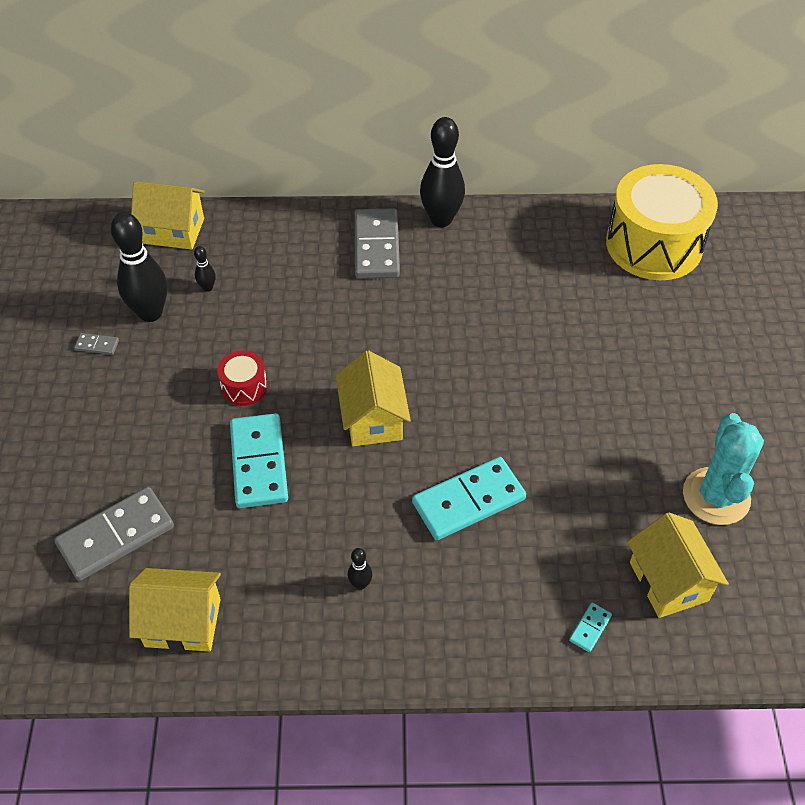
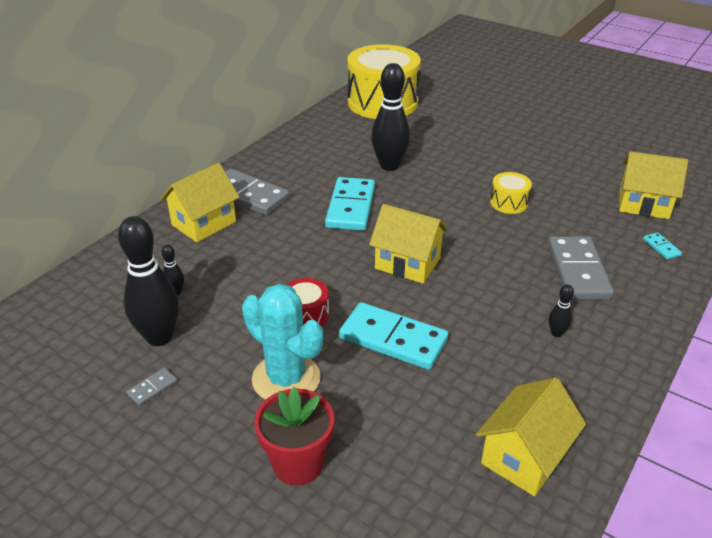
camera: 55 degrees left, 15 degrees down
grey domino [54,487,174,581] -> grey domino moved to [548,236,614,300]
yellow house [131,181,205,249] -> yellow house moved to [160,163,240,242]
turquoise domino [412,457,526,540] -> turquoise domino moved to [325,177,375,231]
black bowling pin [420,117,465,227] -> black bowling pin moved to [371,63,410,171]
turquoise cactus [683,413,764,525] -> turquoise cactus moved to [242,284,323,400]
none -> red flower pot [254,387,334,486]
none -> yellow drum [490,172,532,214]

